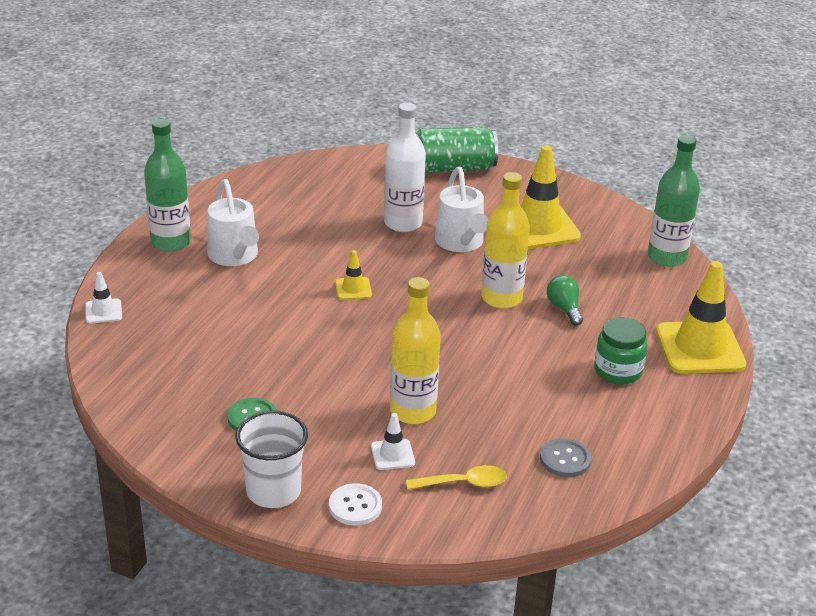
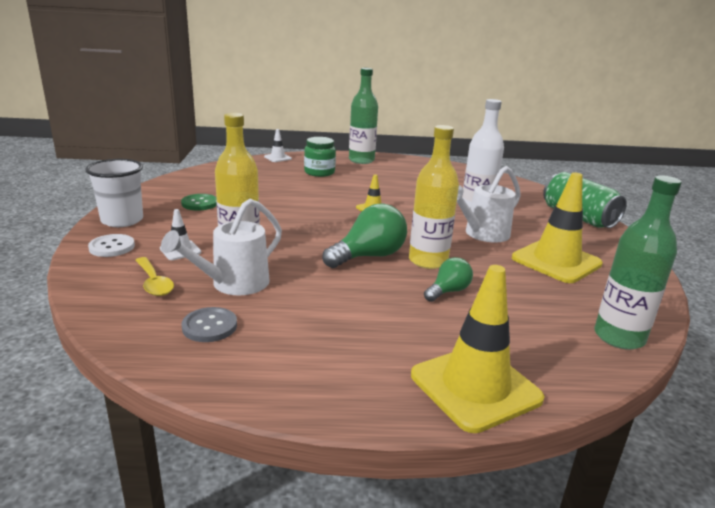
camera: 65 degrees right, 10 degrees down
white watering can [207,179,259,266] -> white watering can moved to [161,199,282,295]
green jar [594,317,648,384] -> green jar moved to [304,137,336,177]
none -> green light bulb [322,203,407,268]

